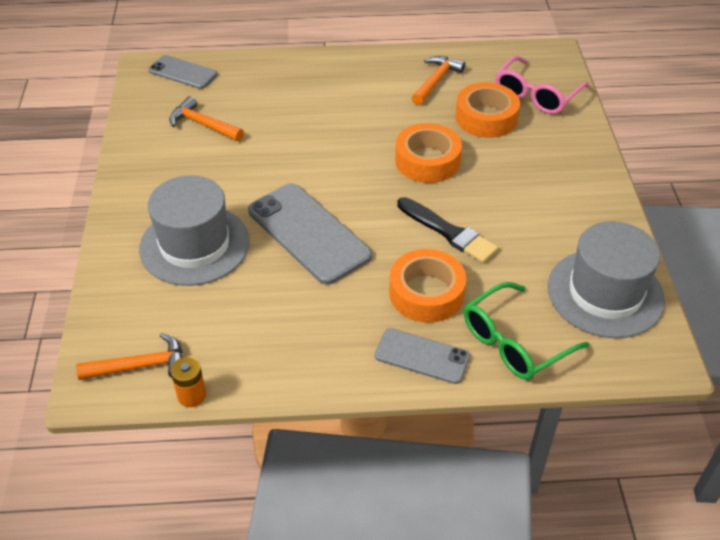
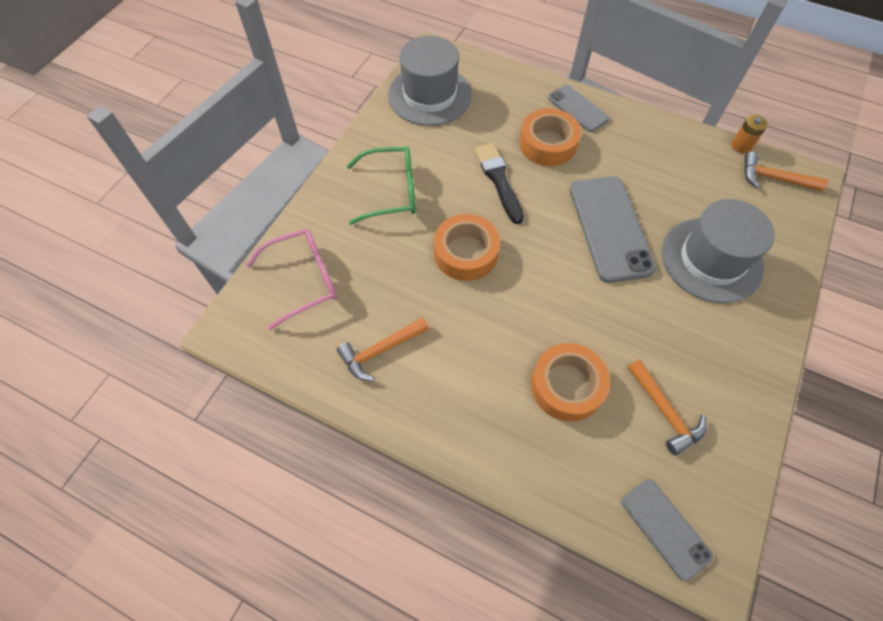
camera: 150 degrees left, 15 degrees up
orange tape [455,82,520,138] -> orange tape moved to [531,343,610,422]
green glasses [464,282,589,380] -> green glasses moved to [347,146,416,225]

